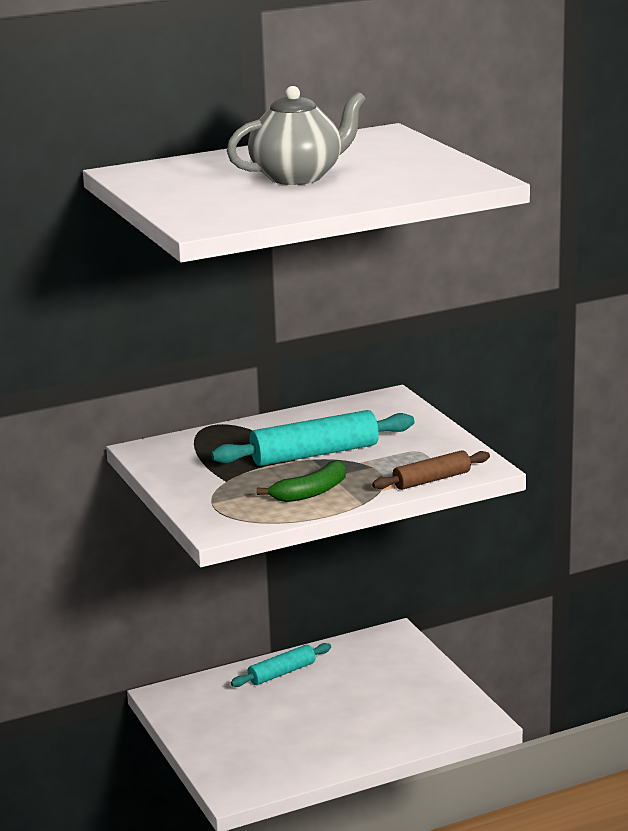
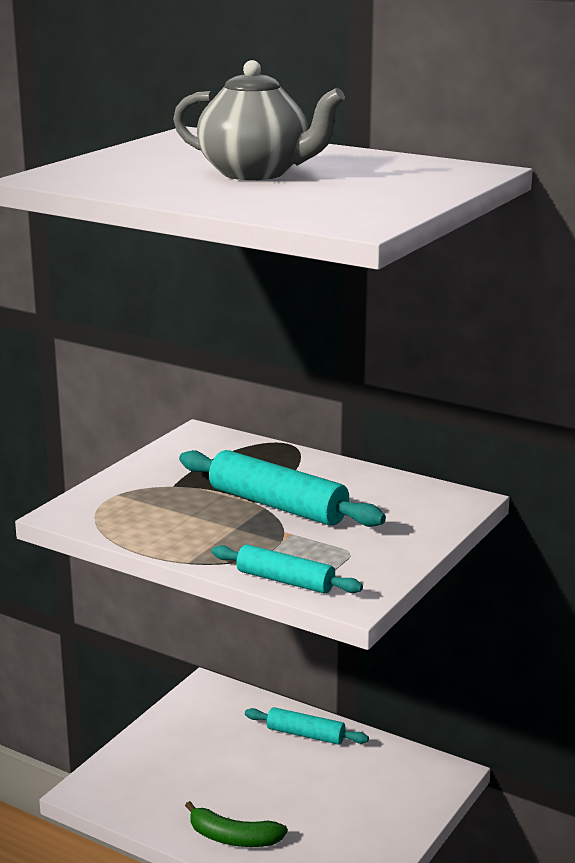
camera: 55 degrees right, 0 degrees up
green banana [256,460,346,502] -> green banana moved to [185,801,288,847]
brown rolling pin [372,450,490,490] -> turquoise rolling pin [212,545,363,594]

